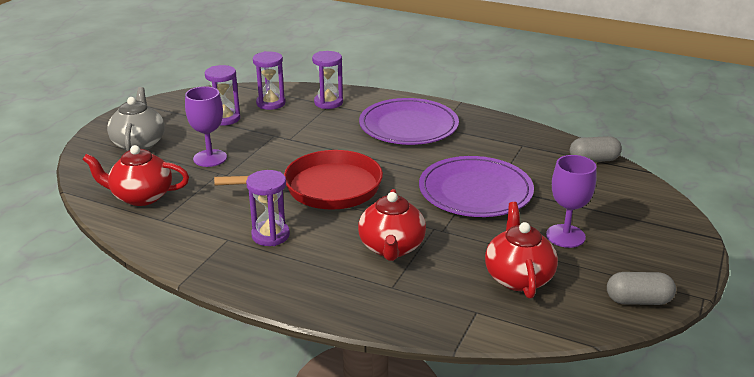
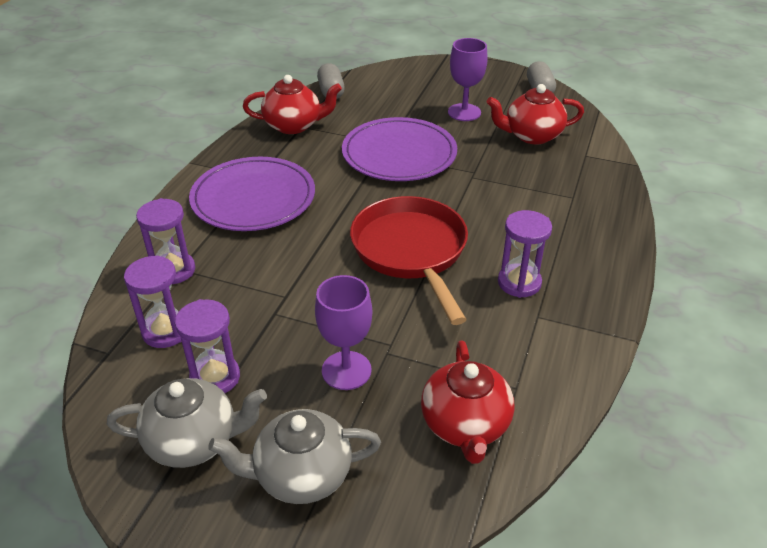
camera: 95 degrees left, 10 degrees up
red teapot [358,189,426,261] -> red teapot moved to [243,75,342,134]
none -> grey teapot [107,378,267,468]

